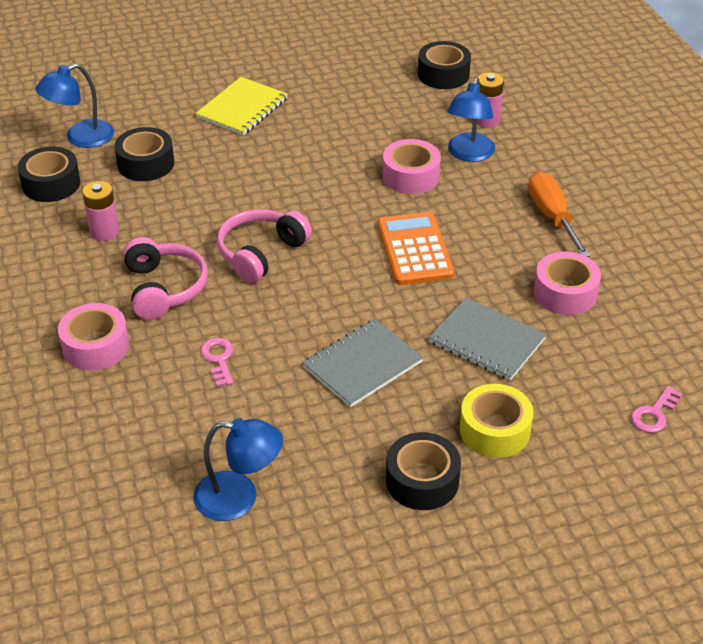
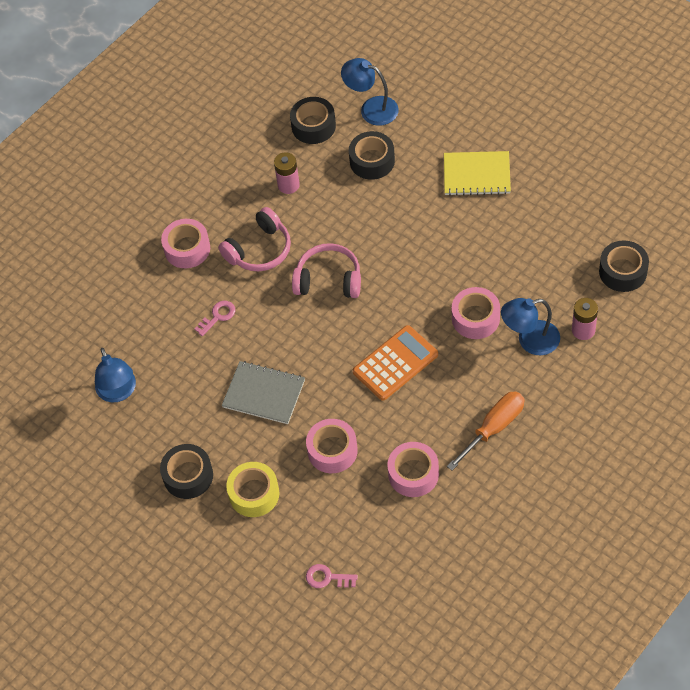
camera: 65 degrees right, 15 degrees up
grey notebook [428,297,547,380] -> pink tape [306,419,358,473]

